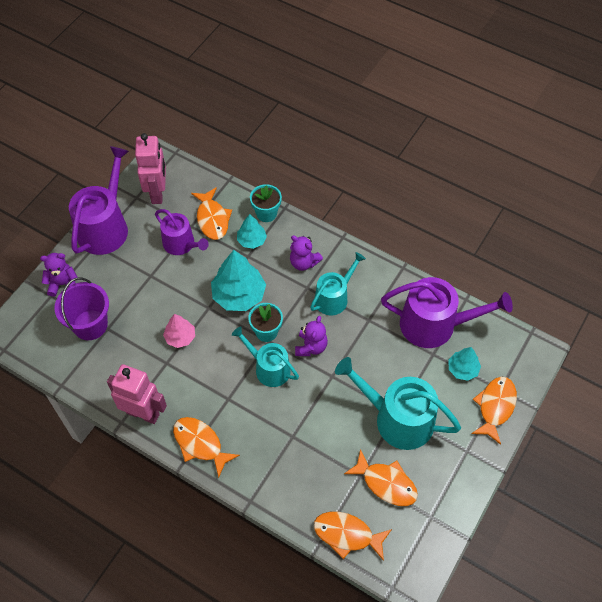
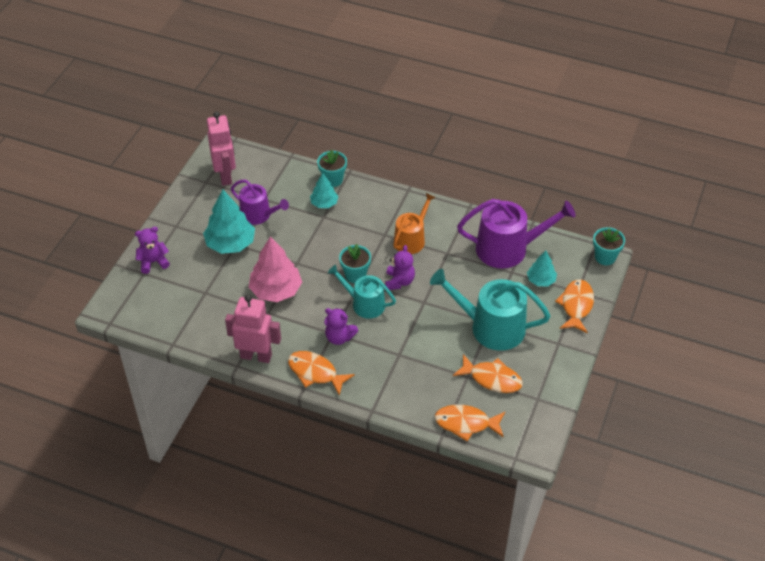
camera: 10 degrees left, 10 degrees down
purple bucket [54,277,109,340] -> none
purple watering can [69,147,129,255] -> none
pink tree [163,314,195,348] -> pink tree [249,236,302,302], size x1.76
orange fish [191,187,232,240] -> none
turquoise tree [211,250,266,311] -> turquoise tree moved to [203,189,255,254]
purple teddy bear [290,235,323,271] -> purple teddy bear moved to [324,308,358,345]
turquoise watering can [310,252,366,315] -> orange watering can [393,193,436,254]
none -> turquoise flower pot [593,227,625,265]

